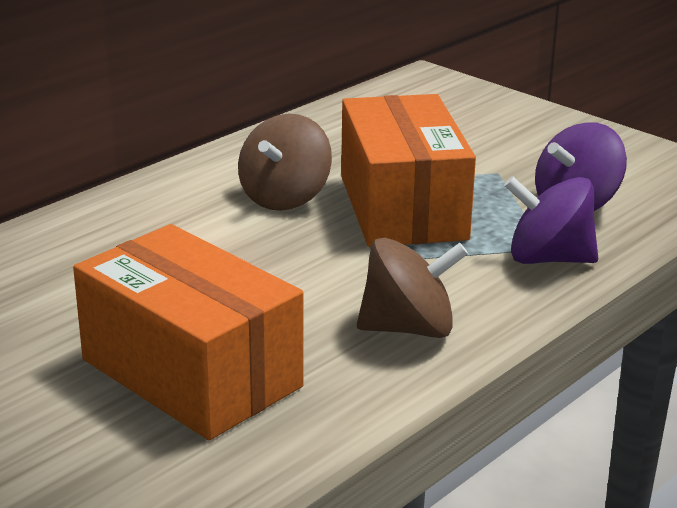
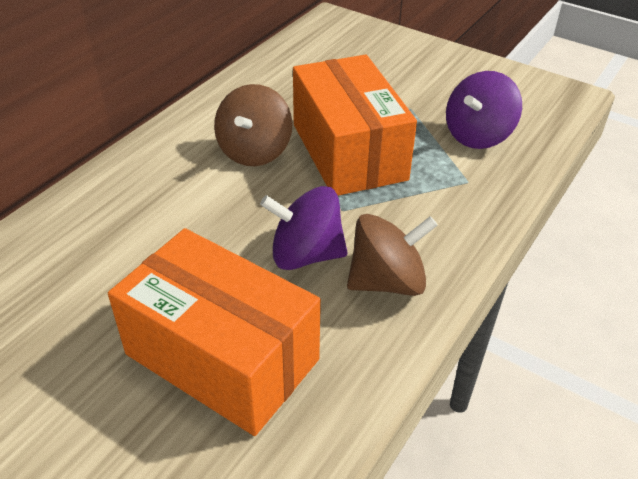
camera: 10 degrees left, 15 degrees up
purple spinning top [504,176,598,264] -> purple spinning top moved to [260,186,348,270]

